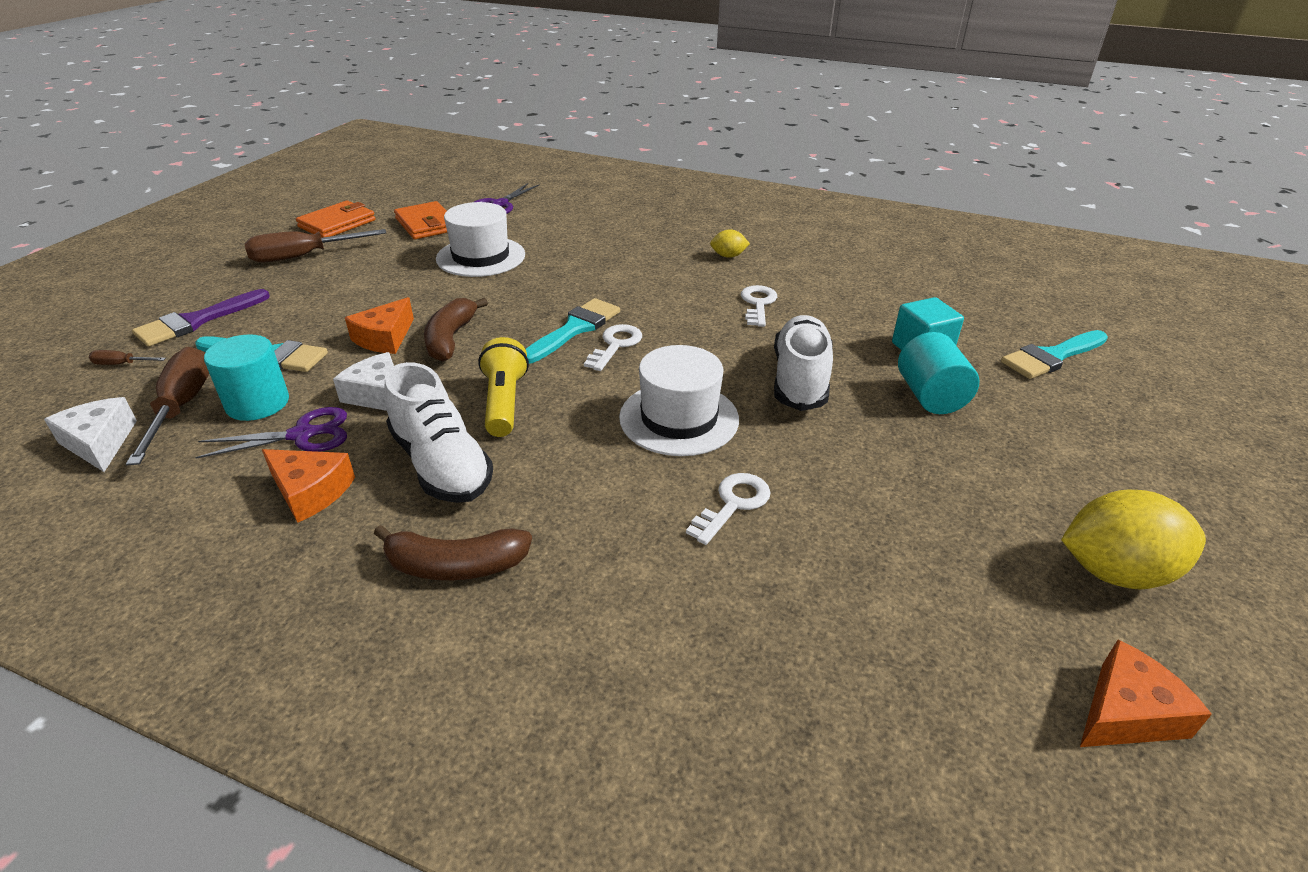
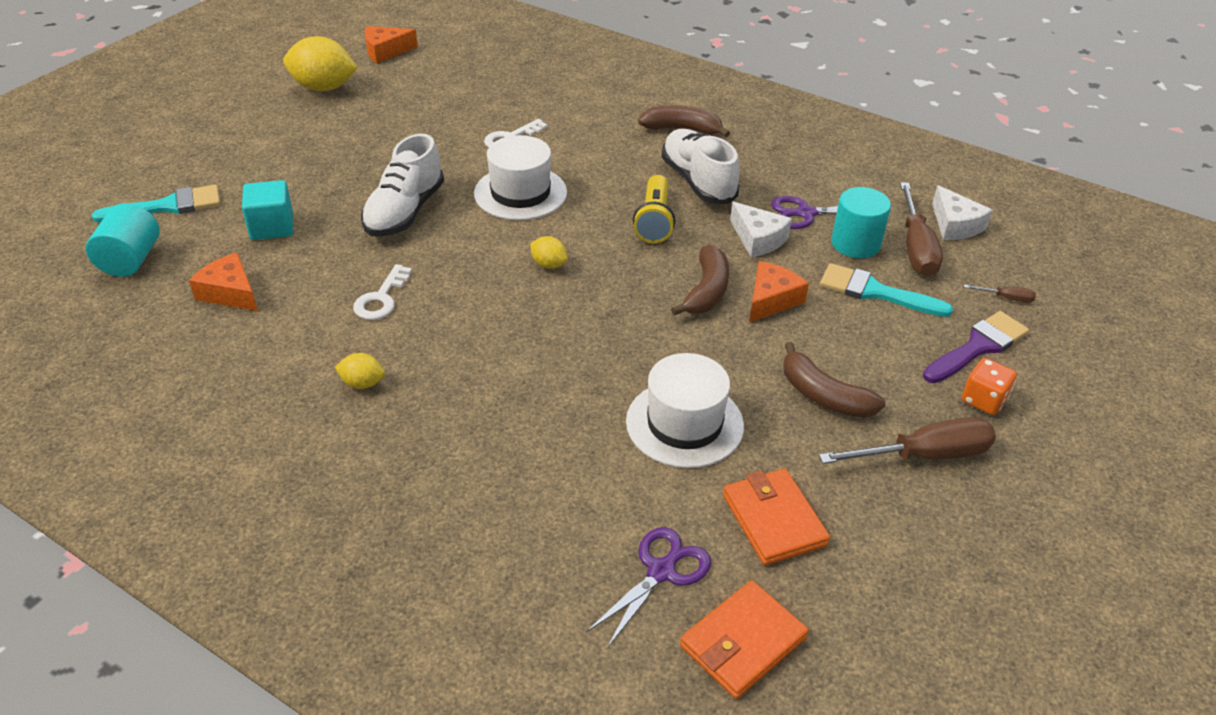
camera: 170 degrees left, 5 degrees up
orange cheese [262,449,355,523] -> orange cheese moved to [189,252,258,311]
orange wallet [296,201,376,238] -> orange wallet moved to [680,581,809,699]
turquoise brush [526,298,620,363] -> none
white key [584,324,642,371] -> yellow lemon [530,236,568,269]
turquoise cylinder [898,332,979,414] -> turquoise cylinder moved to [86,203,160,277]
none -> brown banana [783,342,886,418]
none -> orange dice [962,358,1017,415]

